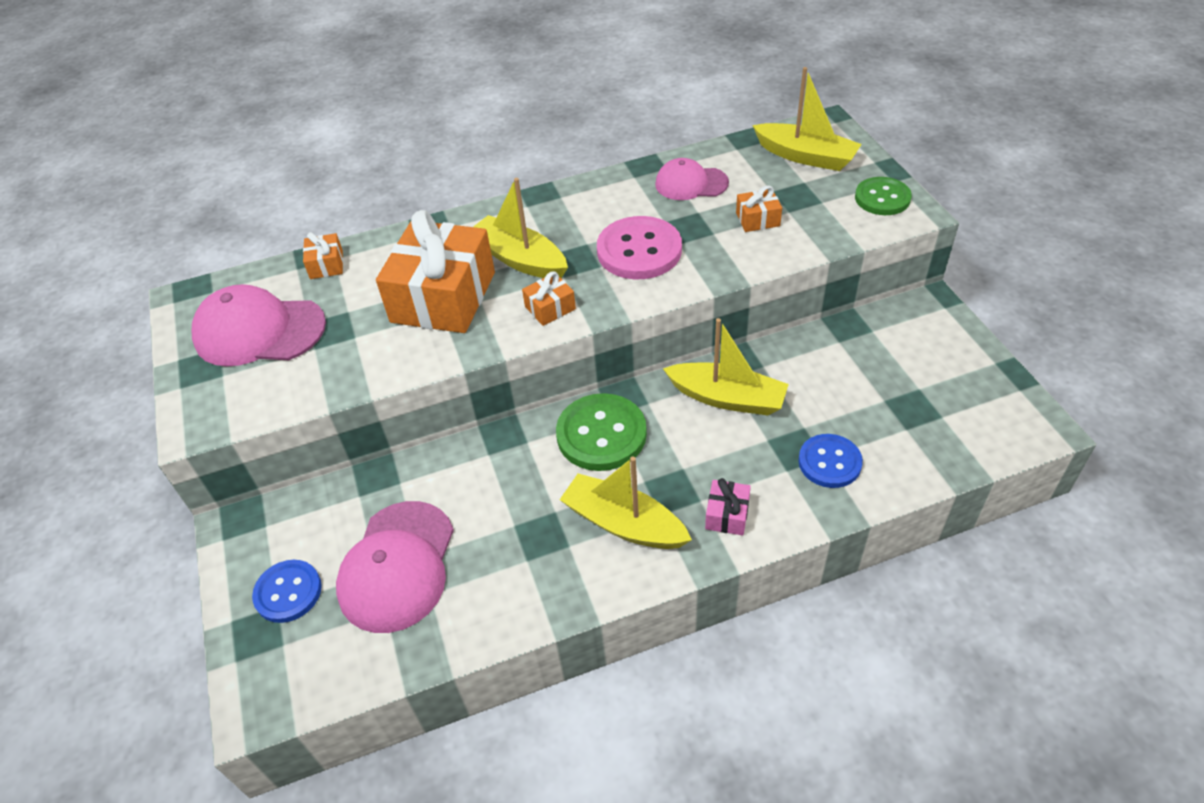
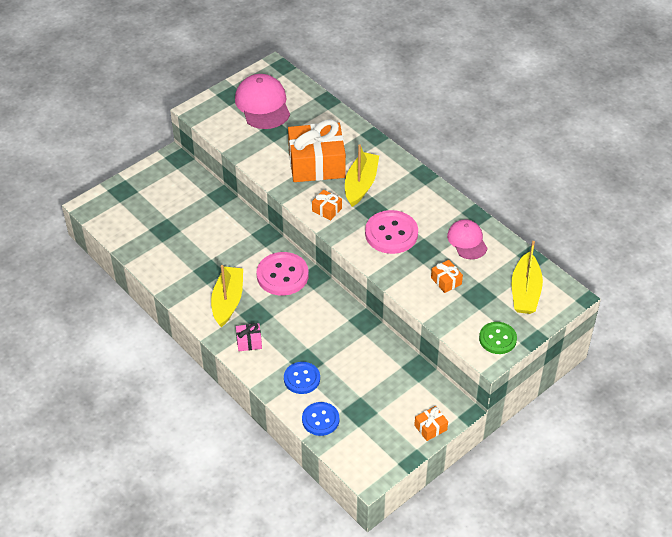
camera: 65 degrees right, 0 degrees up
blue button [252,560,322,623] -> blue button moved to [302,402,339,436]
orange gift [303,232,343,279] -> orange gift moved to [414,406,448,441]
pink cap [336,501,454,633] -> none
green button [556,393,647,471] -> pink button [257,252,309,296]
yellow boat [663,318,789,415] -> none

